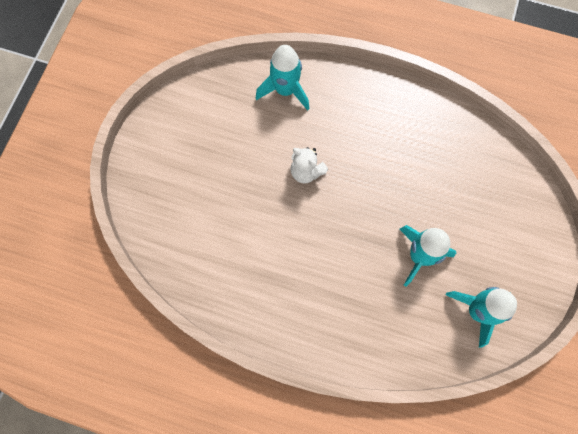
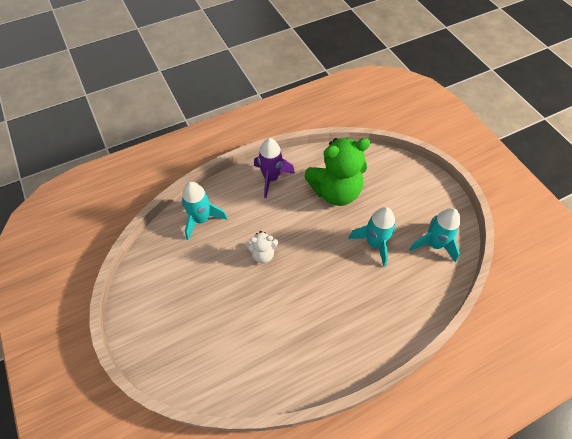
camera: 45 degrees left, 15 degrees down
none -> purple rocket [254,138,295,198]
none -> green teddy bear [304,138,371,206]

